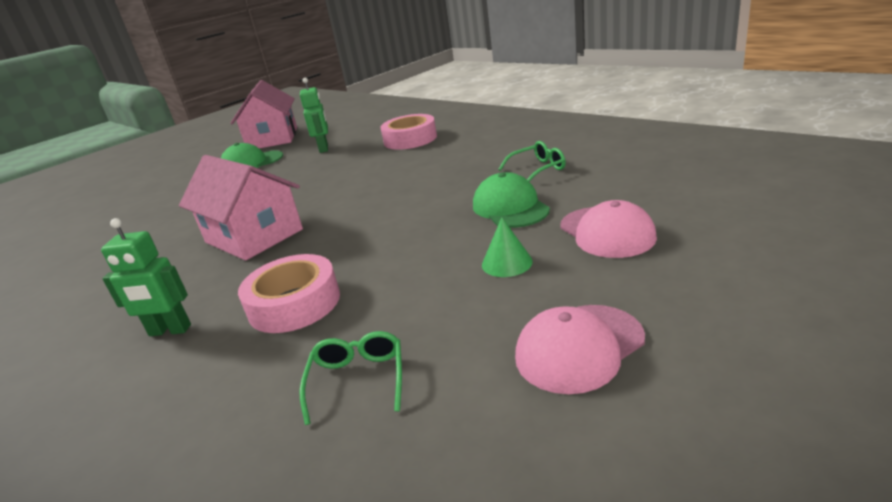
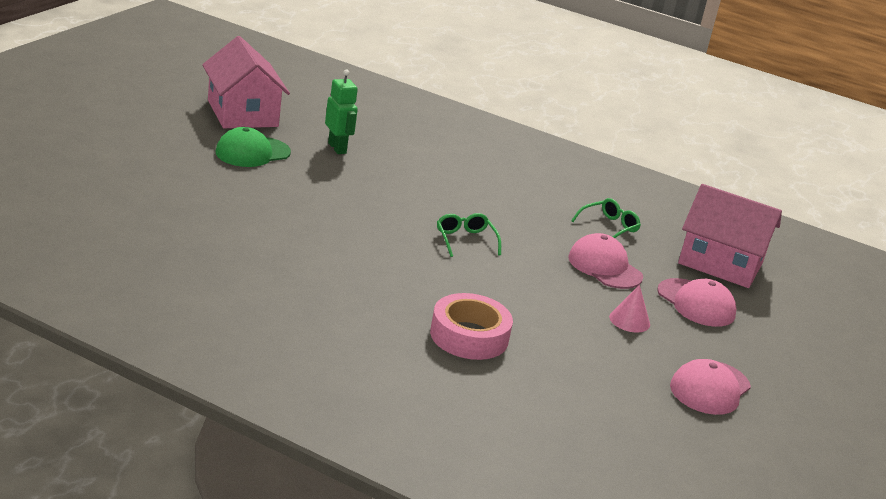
camera: 25 degrees left, 0 degrees up
green robot [101,218,191,336] -> none
pink house [179,155,303,261] -> pink house moved to [678,184,782,288]
green glasses [300,331,402,425] -> green glasses moved to [437,213,501,257]
pink tape [380,114,437,150] -> none
green cap [473,172,550,228] -> pink cap [568,233,643,289]
green cone [482,217,533,277] -> pink cone [609,285,650,333]

